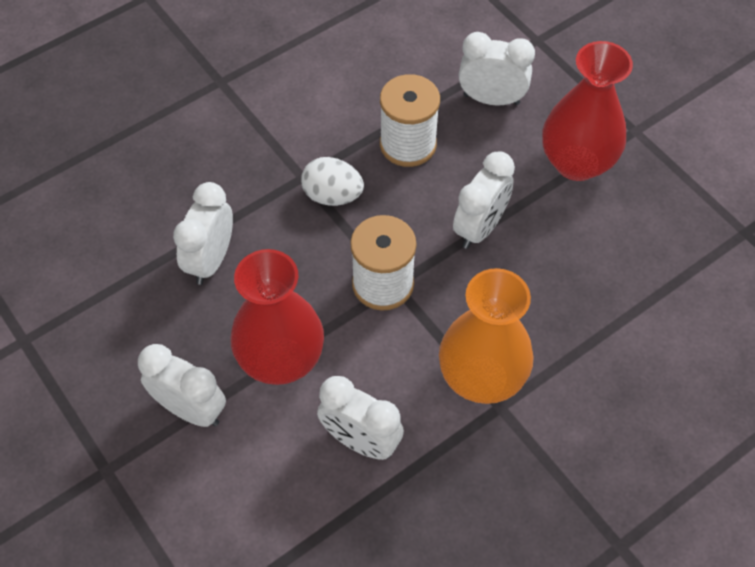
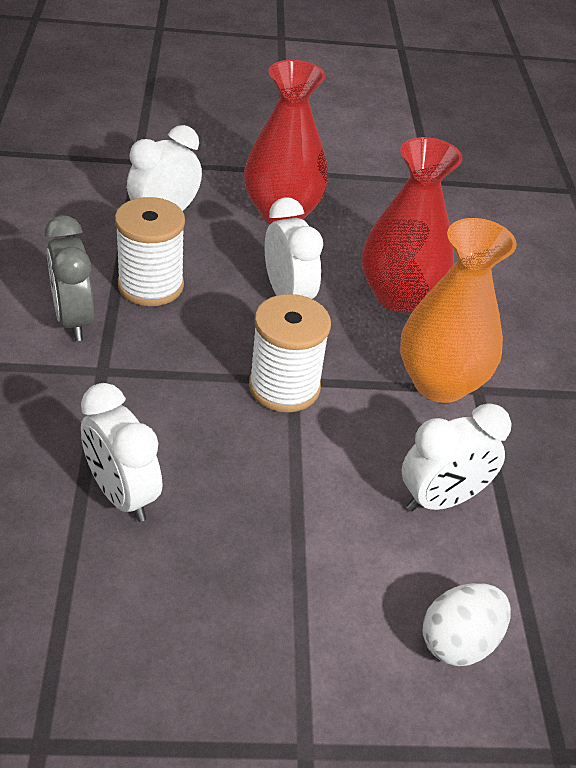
camera: 60 degrees left, 15 degrees down
white clock [138,344,226,427] -> none
red vase [231,249,324,385] -> red vase moved to [362,137,463,313]
white egg [301,157,364,206] -> white egg moved to [422,583,511,666]
none -> grey clock [45,215,94,341]

